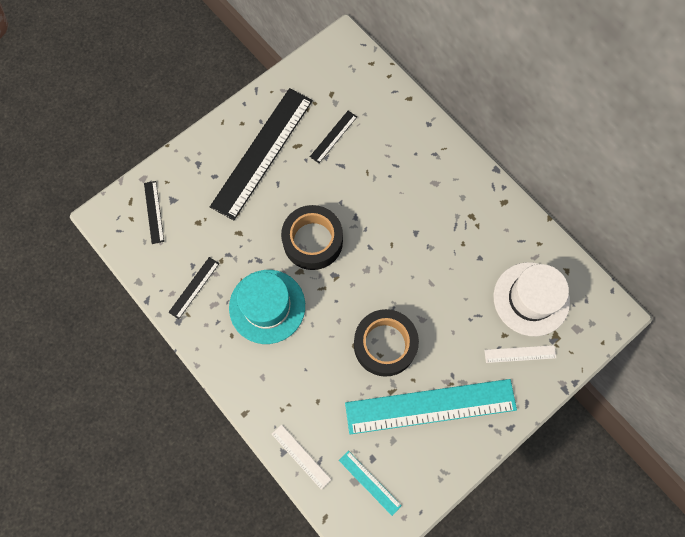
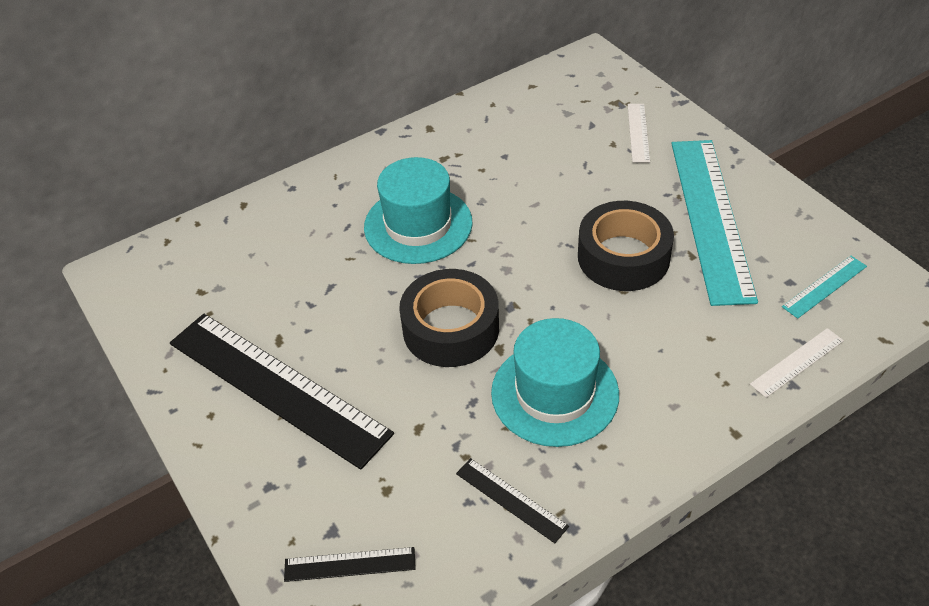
camera: 80 degrees left, 25 degrees down
black ruler [310,111,357,163] -> none
white hat [493,262,570,336] -> none
none -> turquoise hat [364,157,473,264]

